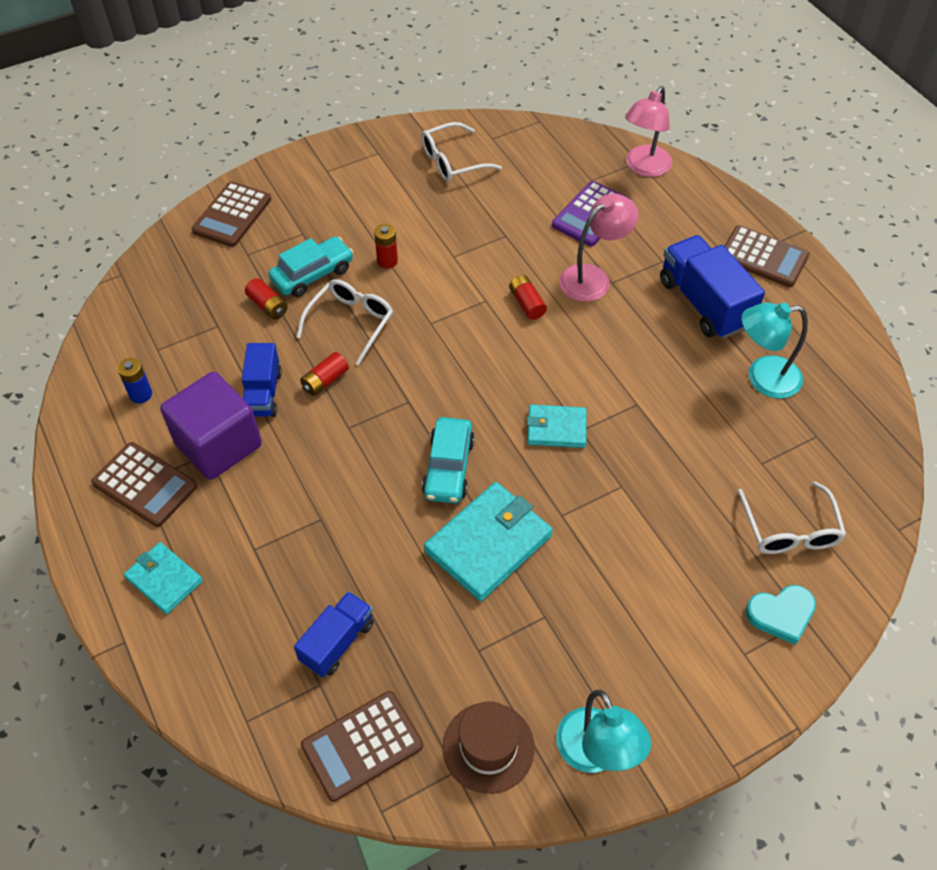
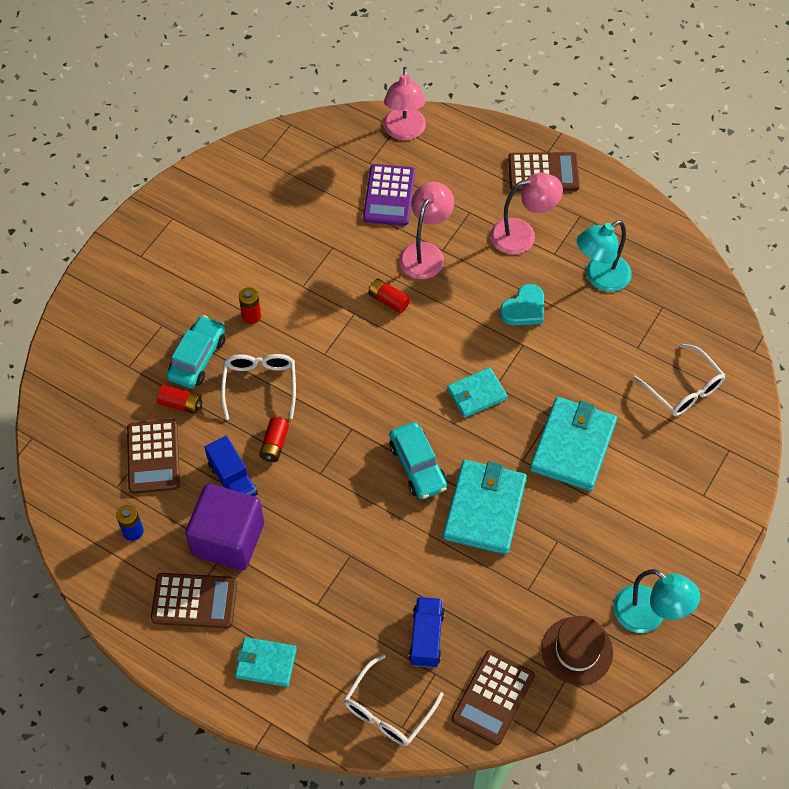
camera: 30 degrees left, 5 degrees up
brown calculator [192,182,271,247] -> brown calculator moved to [127,419,180,494]
white glasses [421,122,502,182] -> white glasses moved to [343,654,443,746]
blue truck [660,235,765,339] -> pink lamp [490,173,563,255]
turquoise heart [746,585,816,645] -> turquoise heart moved to [500,284,544,325]
none -> turquoise wallet [530,397,617,491]

